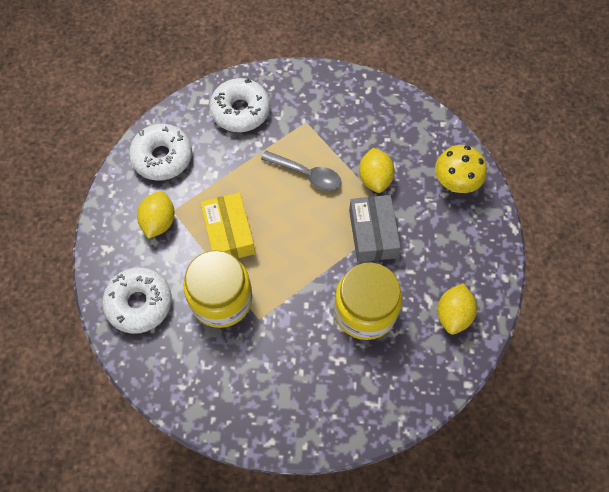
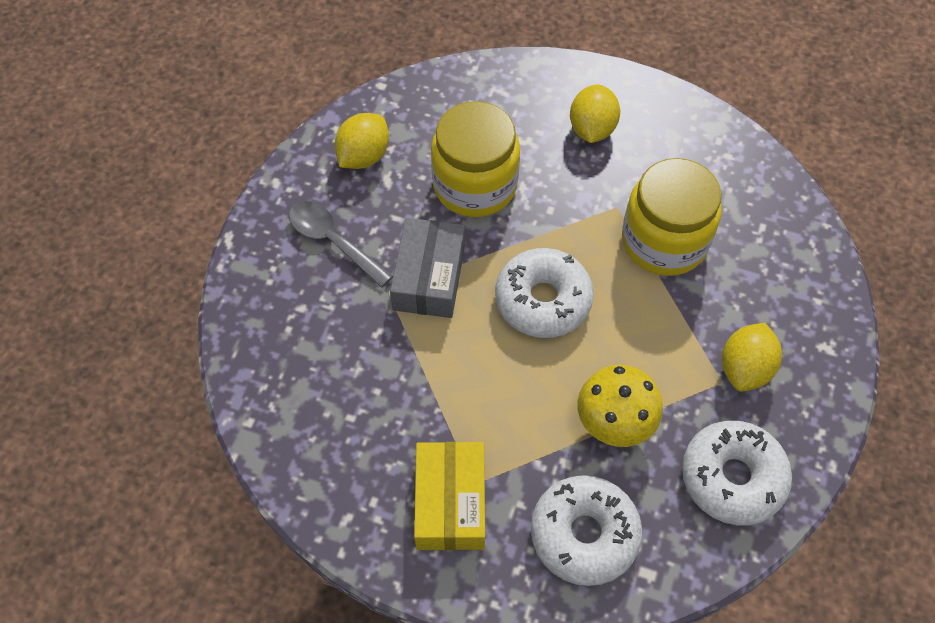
camera: 165 degrees left, 5 degrees down
white donut [102,267,172,334] -> white donut moved to [495,248,594,338]
yellow box [200,193,255,259] -> yellow box moved to [414,442,485,550]
grey spoon [261,151,342,191] -> grey spoon moved to [289,201,393,288]
yellow lemon [359,148,395,193] -> yellow lemon moved to [570,85,620,143]
yellow mushroom [435,145,487,193] -> yellow mushroom moved to [577,365,663,447]

